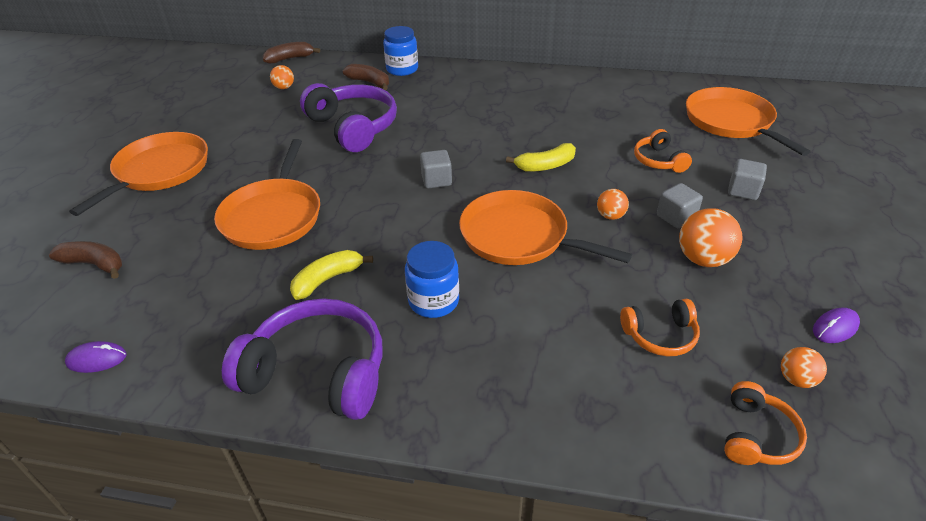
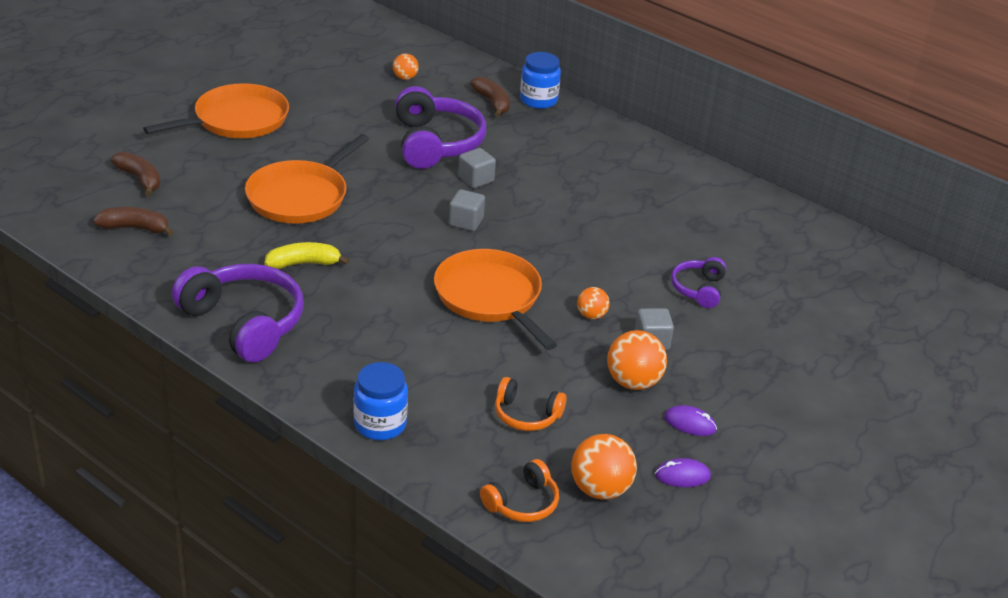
camera: 25 degrees right, 5 degrees down
purple mouse [65,341,127,373] -> purple mouse moved to [664,405,717,436]
brown banana [263,42,320,63] -> brown banana moved to [93,207,174,236]
blue jar [405,241,459,318] -> blue jar moved to [354,362,408,440]
yellow banana [506,143,576,172] -> none
orange headphones [634,129,692,173] -> purple headphones [671,257,726,308]
orange pan [686,87,810,156] -> none
grey cube [728,159,767,200] -> grey cube moved to [458,148,496,188]
orange ball [781,347,827,388] -> orange ball [571,434,637,500], size x1.73

